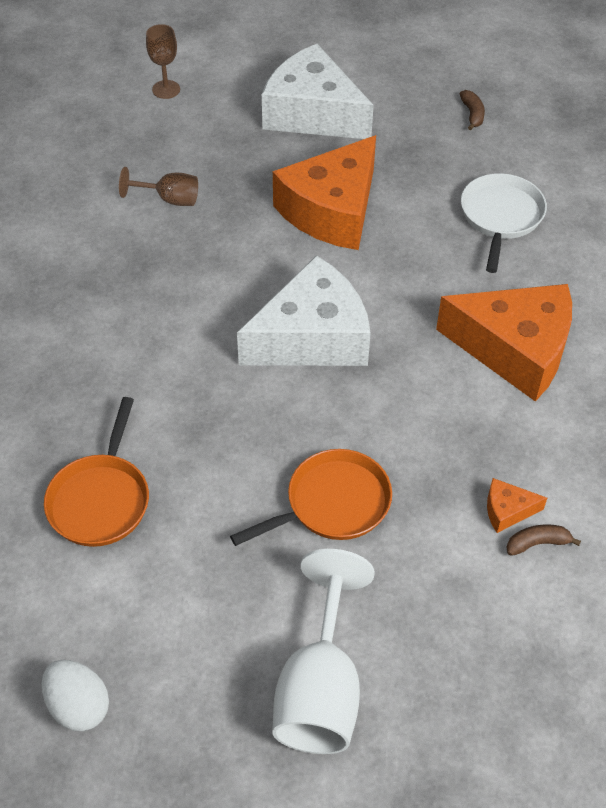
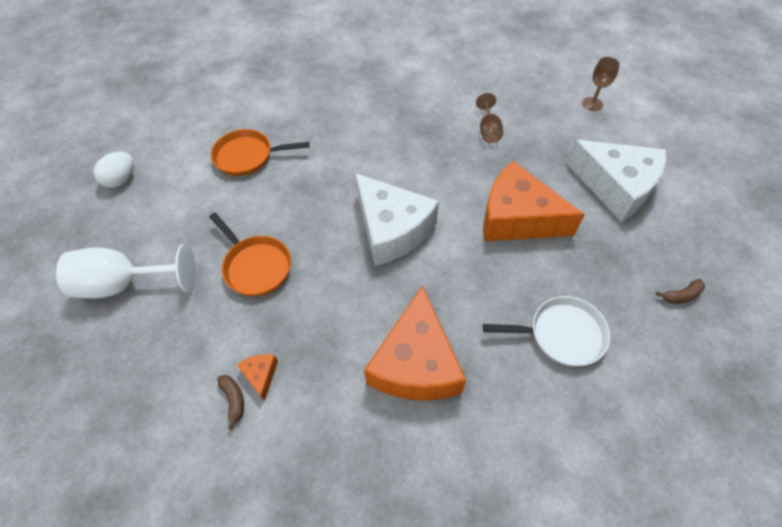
camera: 80 degrees right, 5 degrees up
white cheese [262,44,374,139] -> white cheese turned 105 degrees clockwise [566,140,666,222]

